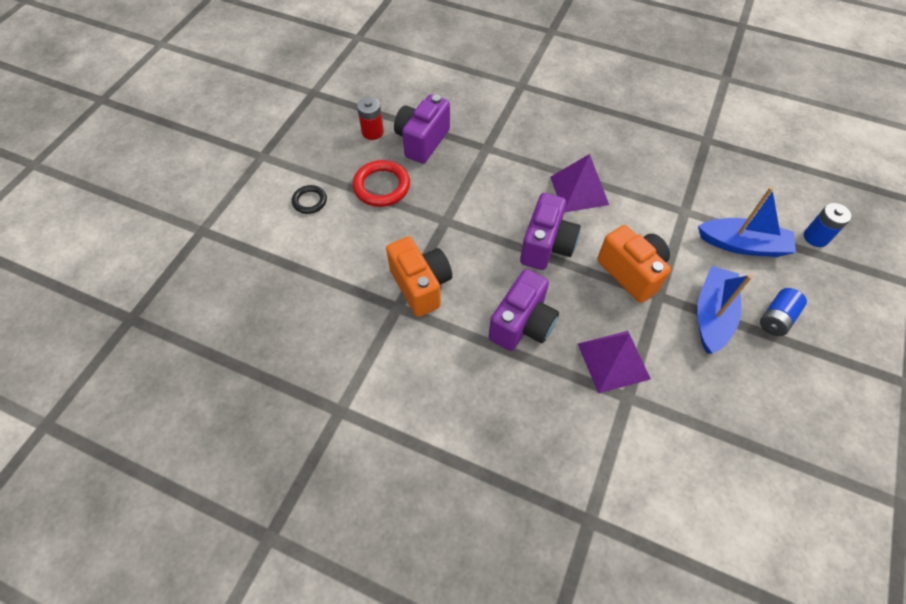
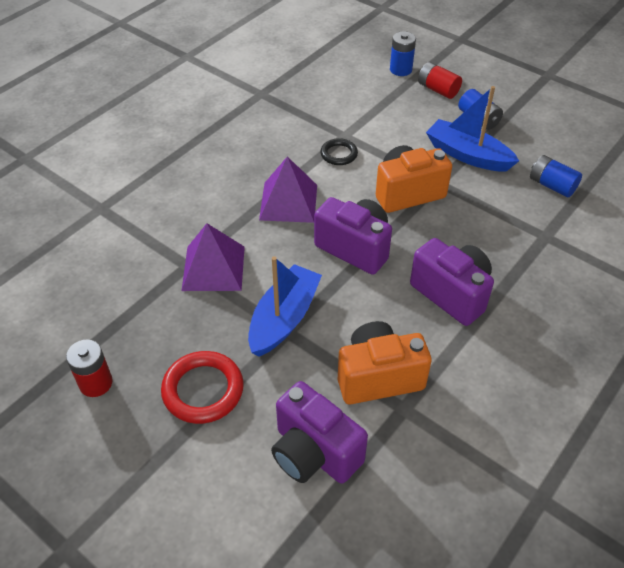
camera: 75 degrees left, 10 degrees down
black ring [292,185,327,214] -> black ring moved to [320,138,358,165]
purple camera [394,94,450,164] -> purple camera moved to [271,381,368,484]
purple pyramid [578,331,651,393] -> purple pyramid moved to [181,223,245,291]
blue boat [698,187,796,257] -> blue boat moved to [248,256,322,357]
none -> red battery [418,62,462,99]
none -> blue battery [530,155,582,198]

